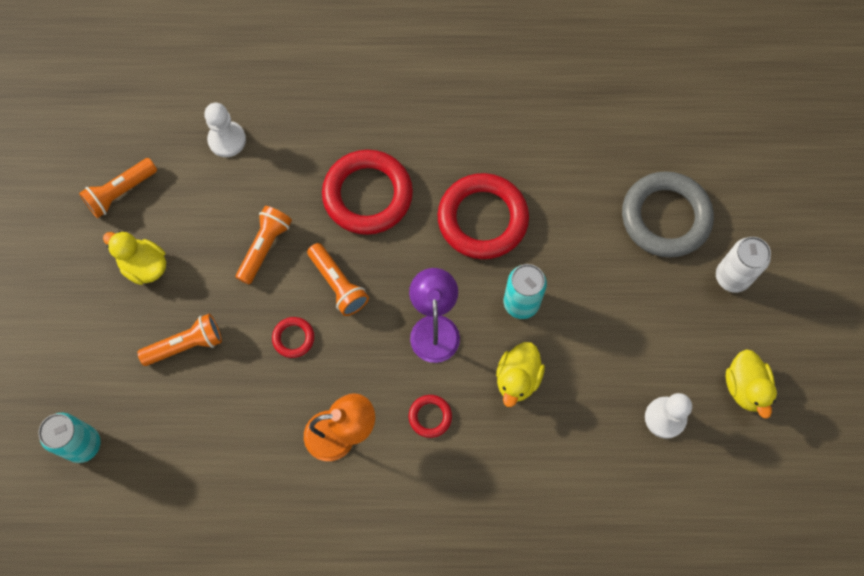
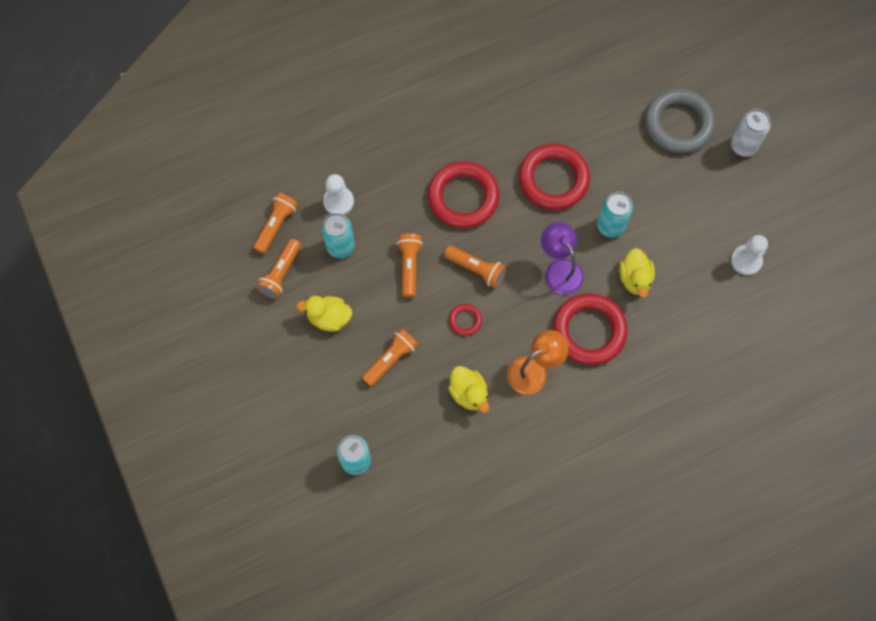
camera: 25 degrees left, 0 degrees up
red ring [409,395,452,438] -> red ring [553,293,628,365], size x2.23
yellow duck [726,349,777,419] -> yellow duck moved to [448,366,489,413]
none -> orange flashlight [253,193,298,254]
none -> turquoise can [322,213,355,258]

